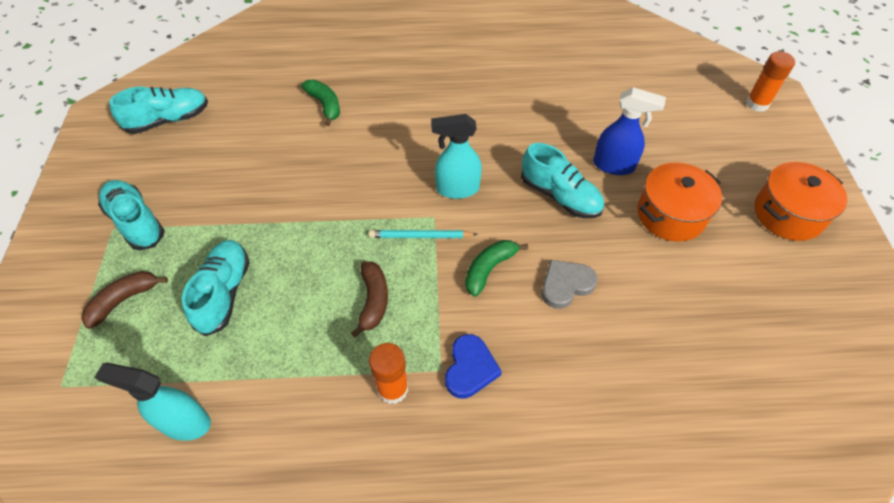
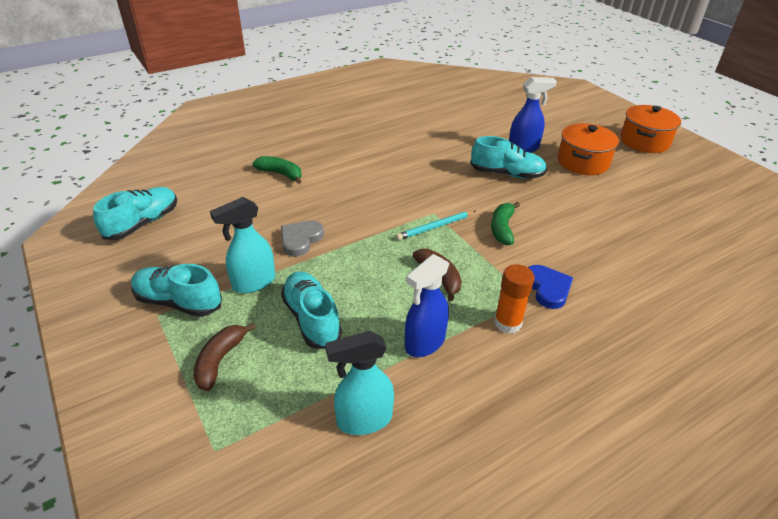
camera: 30 degrees left, 15 degrees down
turquoise spray bottle [431,114,482,199] -> turquoise spray bottle moved to [210,197,275,293]
grey heart [542,260,598,309] -> grey heart moved to [281,220,324,257]
orange glue stick [746,51,795,112] -> none
none -> blue spray bottle [405,254,450,357]

